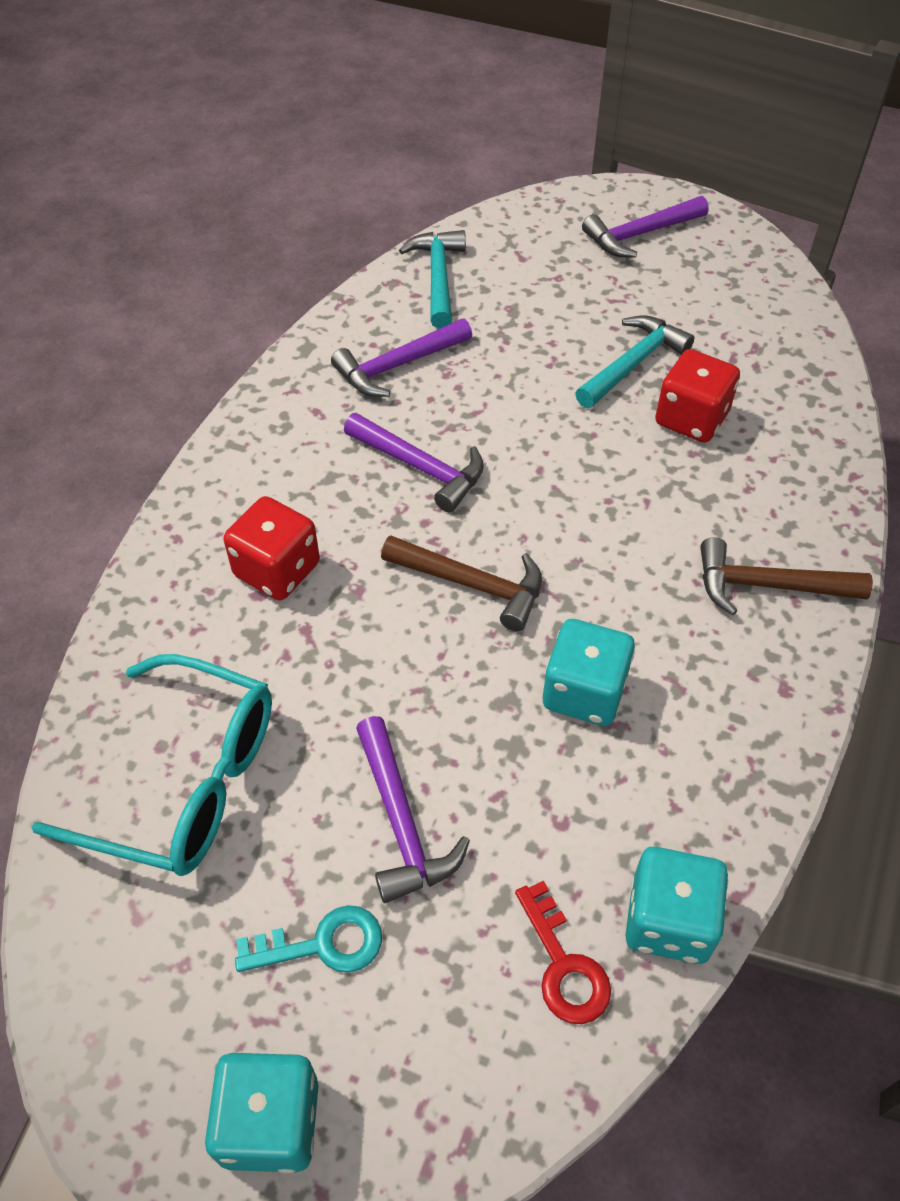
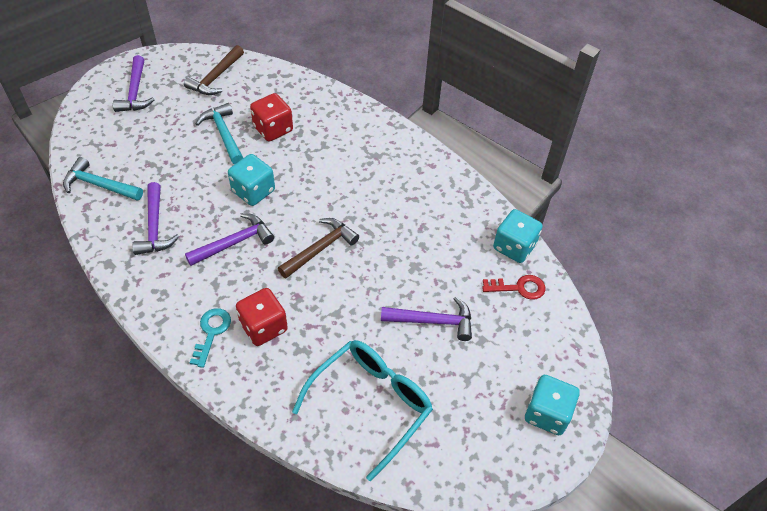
camera: 70 degrees left, 0 degrees up
turquoise key [235,905,382,972] -> turquoise key moved to [190,308,231,368]
turquoise dice [543,619,635,726] -> turquoise dice moved to [228,154,275,206]
brown hammer [700,537,873,615] -> brown hammer moved to [184,45,244,95]

